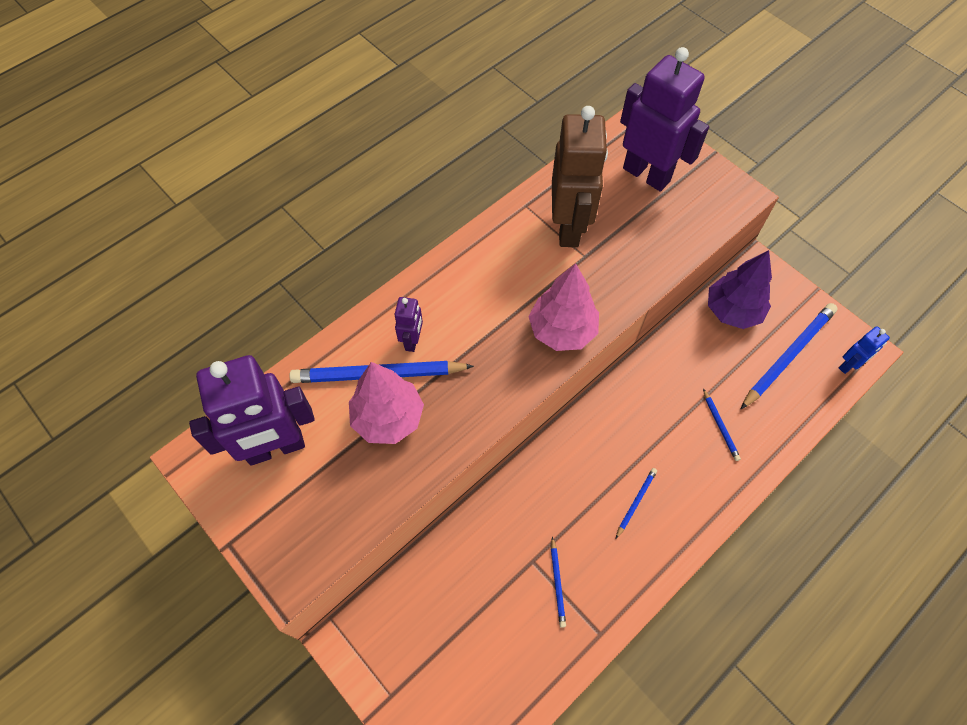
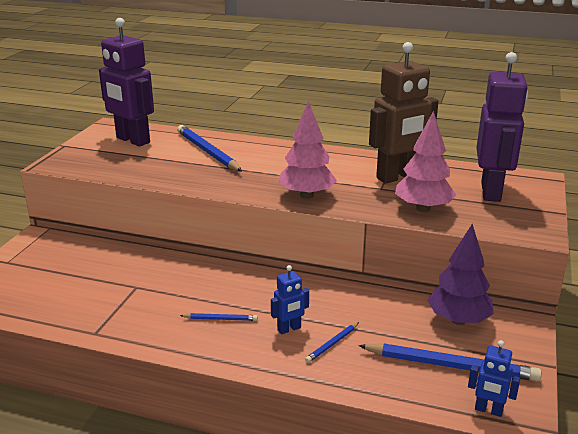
camera: 60 degrees right, 35 degrees down
pink tree [349,362,424,444] -> pink tree moved to [395,111,456,212]
purple robot [395,297,423,352] -> none
blue pencil [551,537,566,628] -> none
none -> blue robot [271,265,309,334]

